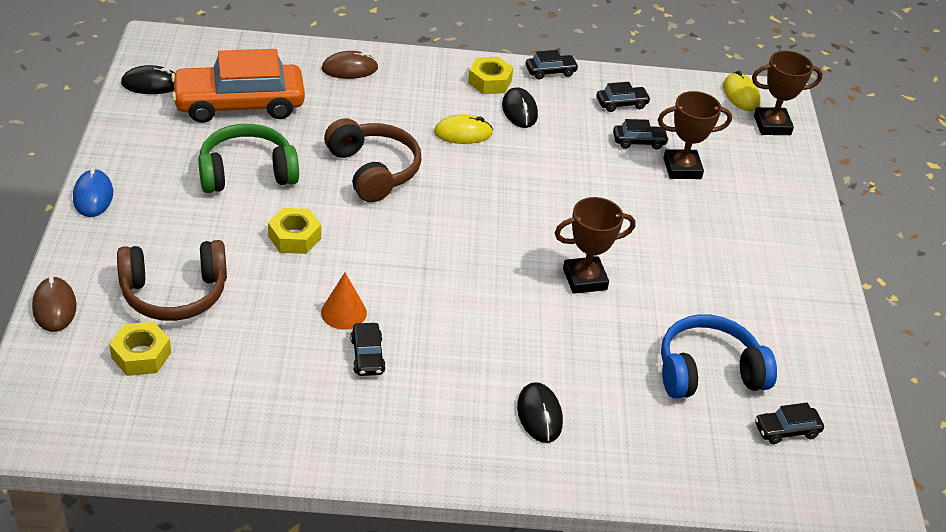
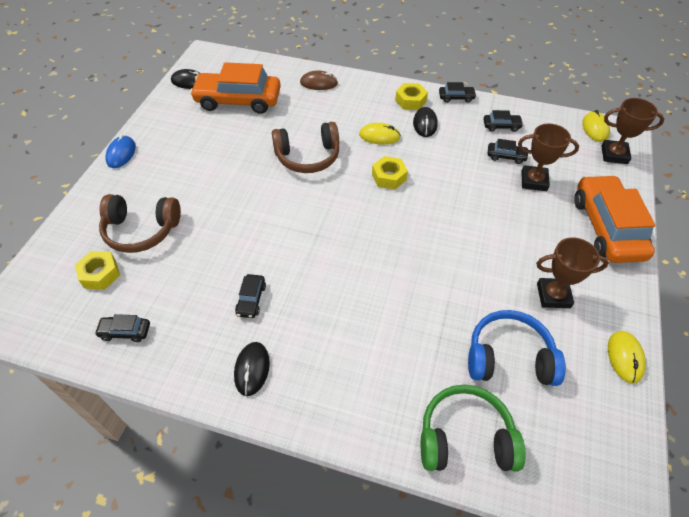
camera: 20 degrees right, 10 degrees up
brown mouse [32,276,77,332] -> none
green headphones [198,124,299,193] -> green headphones moved to [421,385,526,472]
yellow nut [268,208,321,254] -> yellow nut moved to [372,156,408,190]
orange cone [321,273,367,330] -> none
brown headphones [324,118,421,202] -> brown headphones turned 90 degrees clockwise [272,122,339,173]
black mouse [517,382,563,443] -> black mouse moved to [234,342,270,396]
brown trophy [555,197,635,294] -> brown trophy moved to [536,237,609,308]
black car [755,403,824,444] -> black car moved to [95,314,150,342]
none -> orange car [574,175,655,263]
none -> yellow mouse [608,331,646,384]

